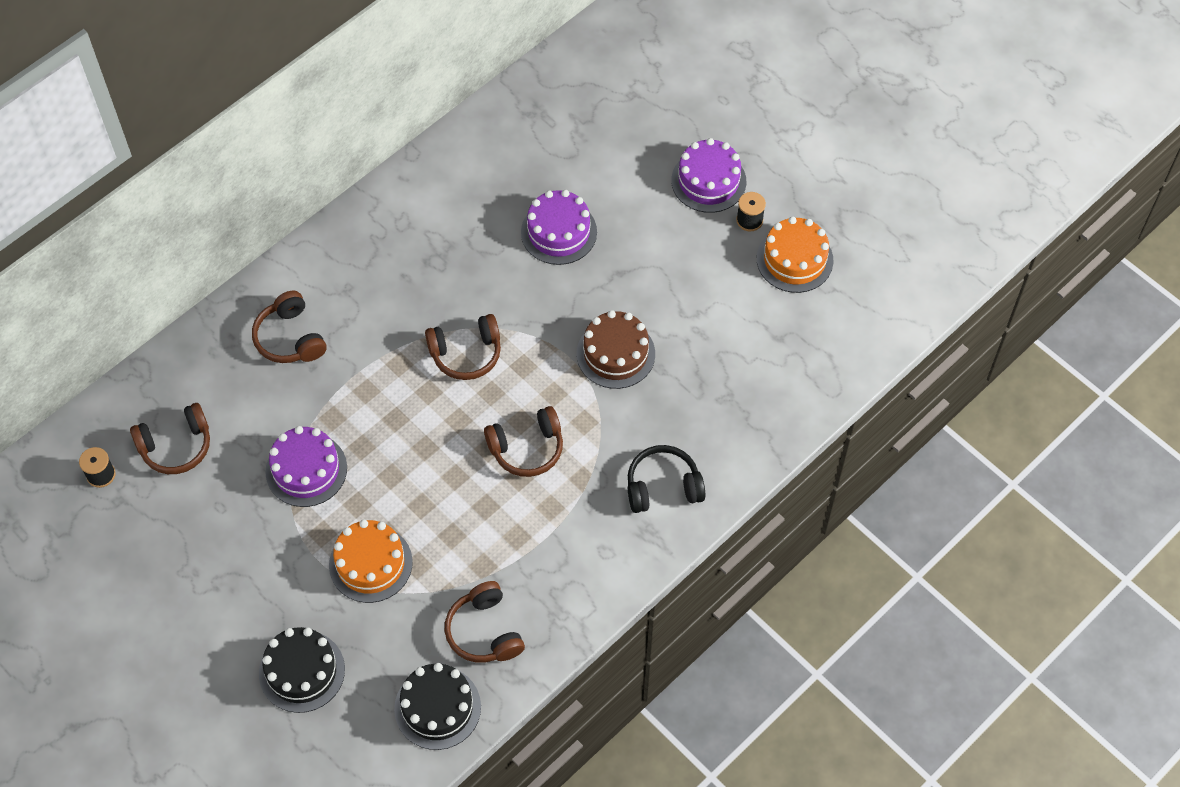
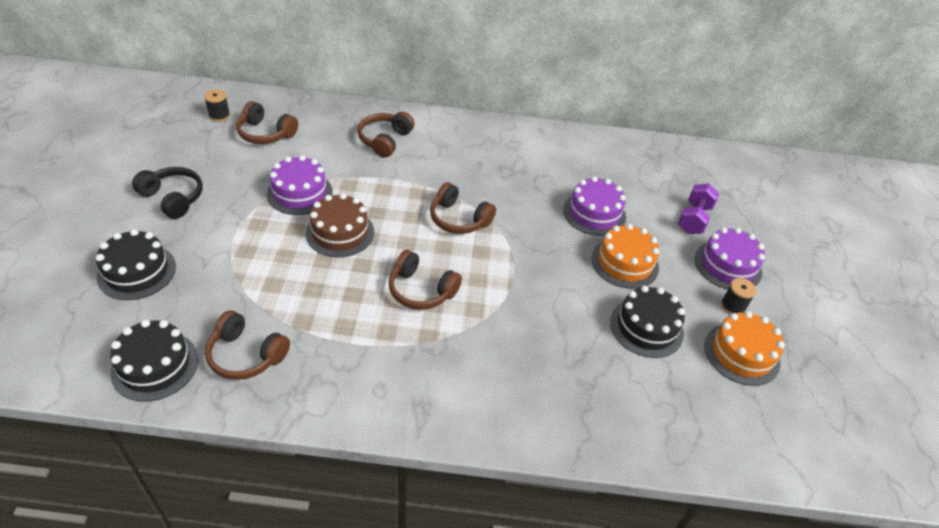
camera: 45 degrees right, 15 degrees down
orange cake [329,520,413,603] -> orange cake moved to [592,224,659,289]
brown headphones [445,581,525,663] -> brown headphones turned 90 degrees counterclockwise [205,310,290,380]
brown cake [577,310,655,389] -> brown cake moved to [306,193,374,257]
black headphones [628,445,705,513] -> black headphones moved to [132,167,203,219]
none -> black cake [610,285,685,358]
none -> purple dumbbell [678,184,719,234]

